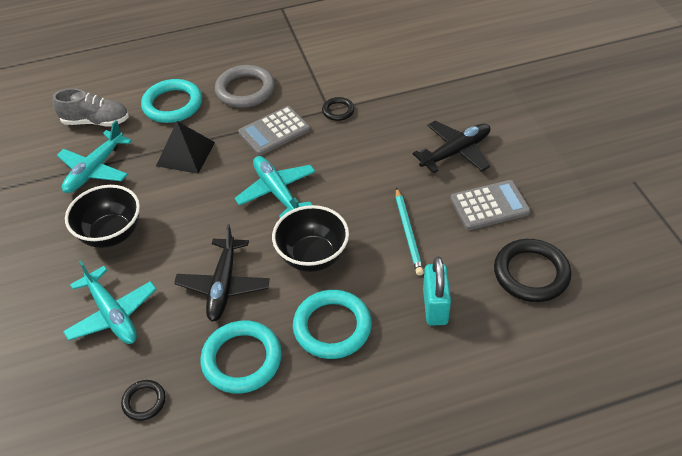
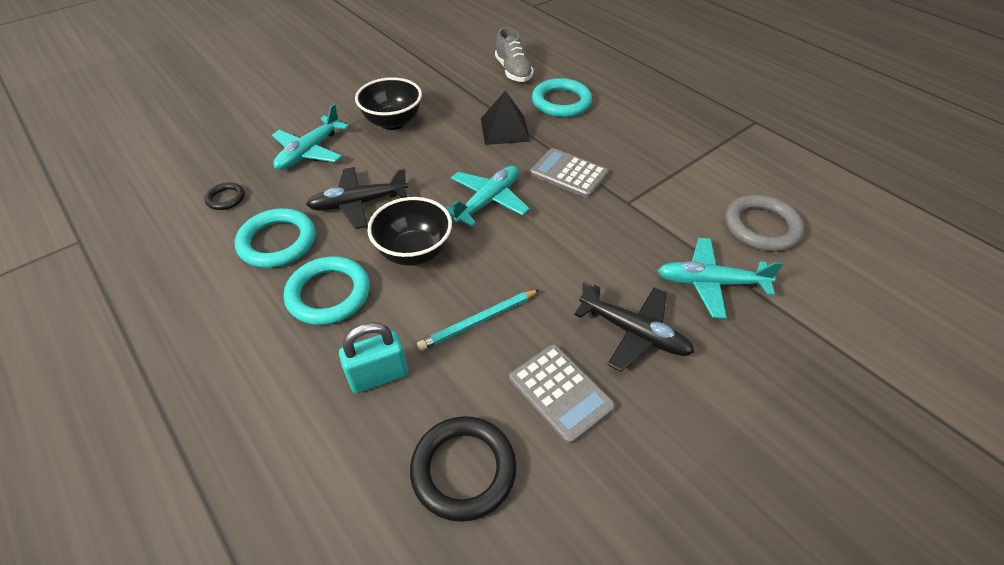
camera: 65 degrees right, 0 degrees up
turquoise plane [57,120,132,193] -> turquoise plane moved to [658,238,783,319]
grey ring [215,65,275,108] -> grey ring moved to [725,195,804,252]
black ring [322,97,354,121] -> none

